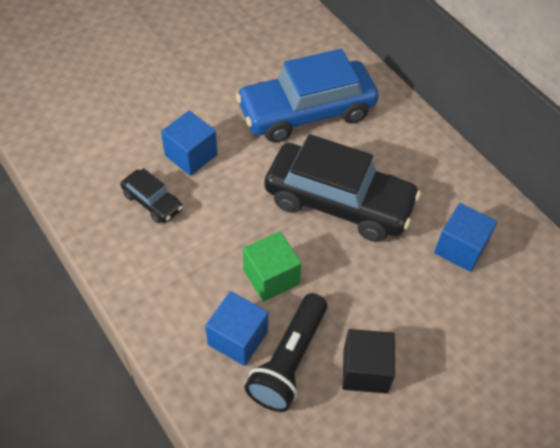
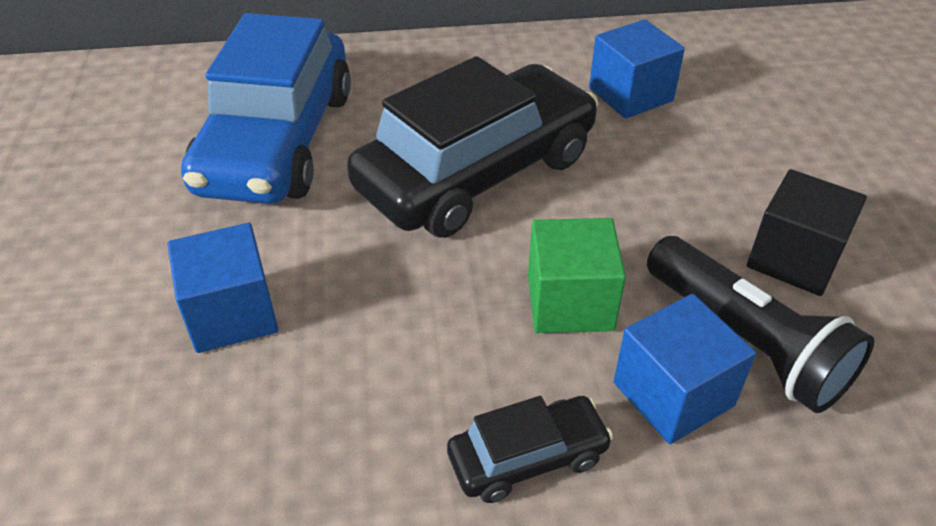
camera: 60 degrees left, 10 degrees down
black car [121,168,183,223] -> black car moved to [447,396,613,503]

